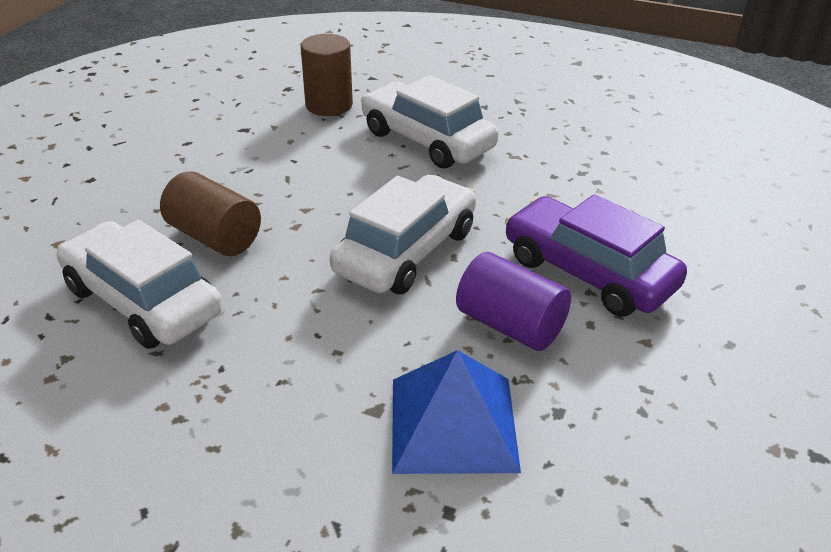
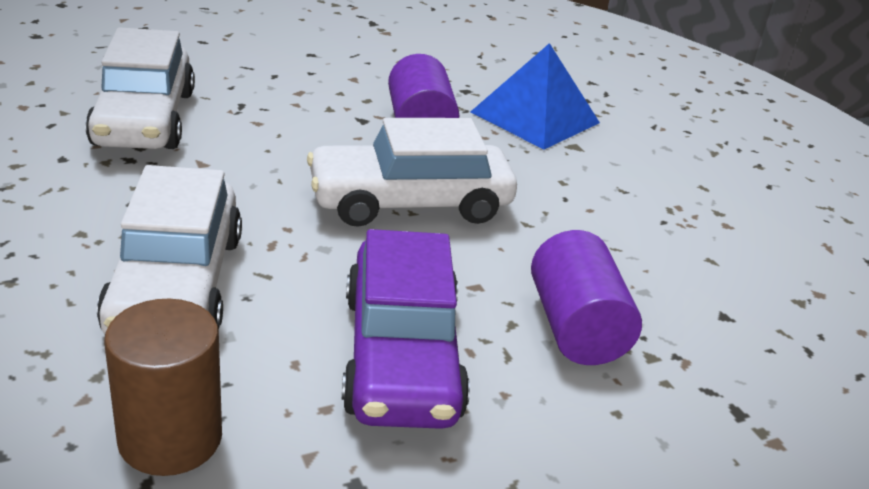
camera: 140 degrees left, 5 degrees down
white car [57,220,222,349] -> white car moved to [85,27,195,149]
brown cylinder [160,171,261,256] -> purple cylinder [531,230,642,365]
purple car [505,194,687,317] -> purple car moved to [342,229,470,429]

